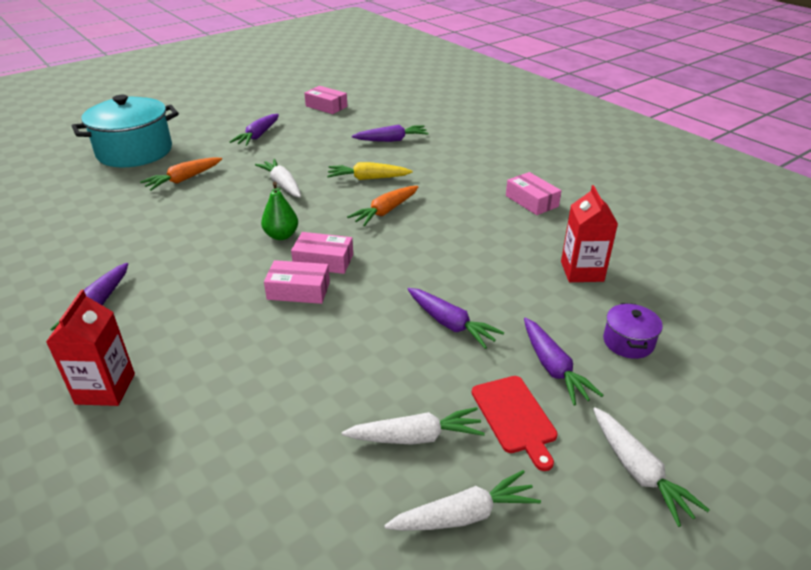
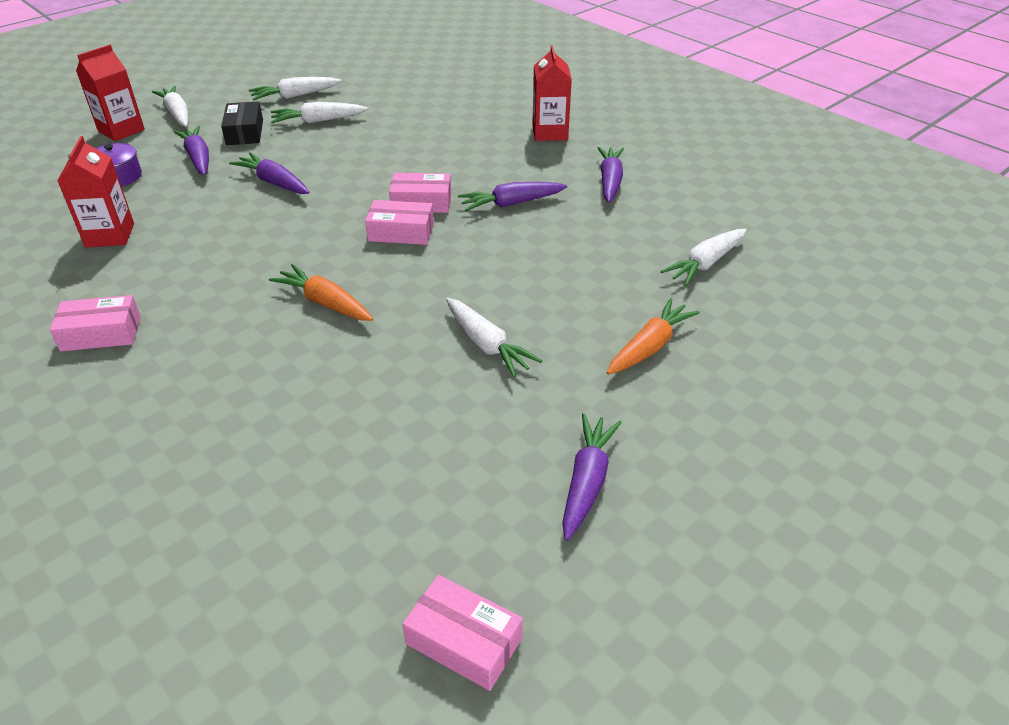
camera: 175 degrees right, 5 degrees up
turquoise pot [72,95,179,167] -> none
green pear [261,182,298,240] -> none
yellow carrot [327,162,412,180] -> none
orange carrot [347,186,418,226] -> orange carrot turned 90 degrees counterclockwise [269,264,373,321]
purple carrot [352,125,429,142] -> purple carrot moved to [458,182,567,211]
red cutting board [472,376,558,471] -> black box [221,101,263,145]
pink box [506,172,561,215] -> pink box turned 60 degrees counterclockwise [50,295,141,352]
none -> red carton [76,45,145,141]
none -> white carrot [661,229,747,286]

